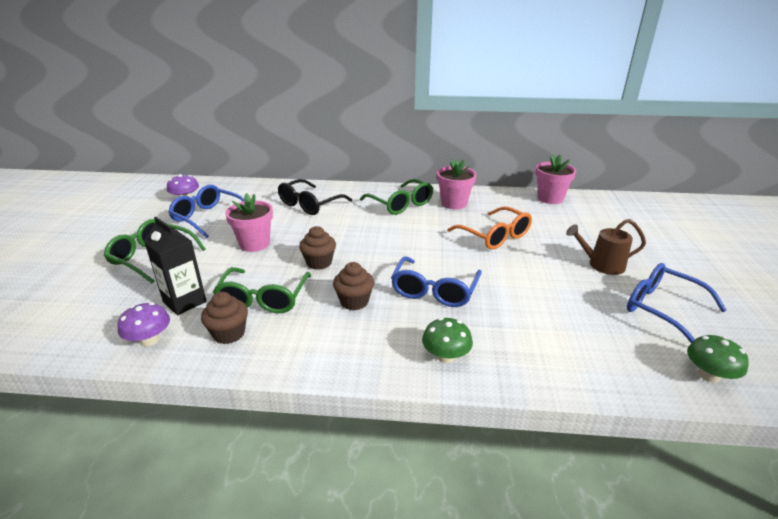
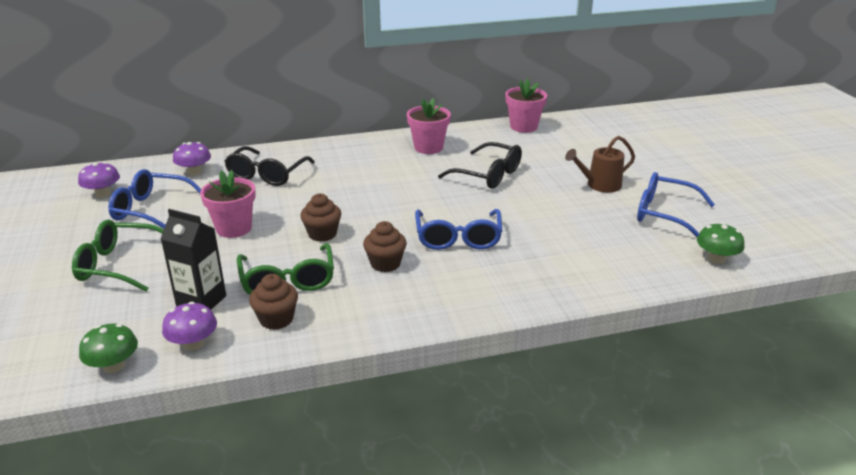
camera: 20 degrees left, 0 degrees up
green glasses [360,179,433,215] -> none
green mushroom [422,318,473,363] -> green mushroom moved to [79,323,138,373]
orange glasses [447,206,532,249] -> black glasses [438,142,522,189]
none -> purple mushroom [173,142,211,175]

